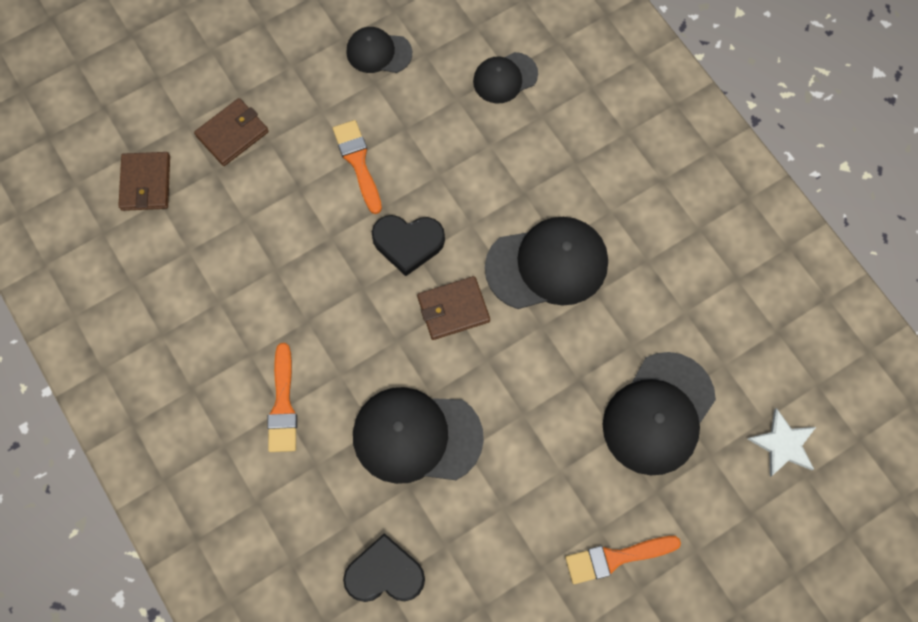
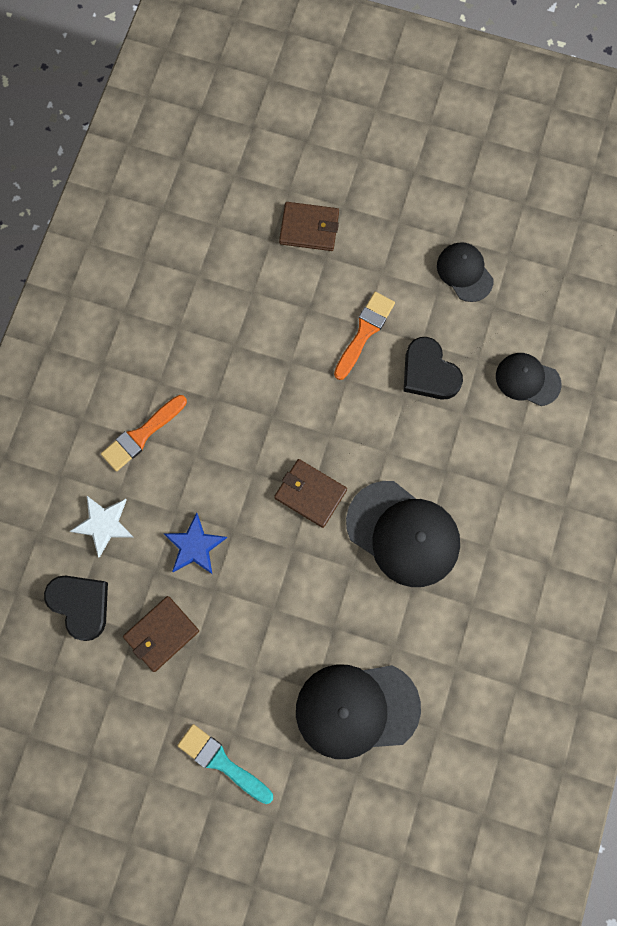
camera: 50 degrees right, 5 degrees up
brown wallet [118,152,170,211] -> brown wallet moved to [123,596,199,672]
black cap [353,387,484,484] -> blue star [164,513,227,575]
black heart [372,215,445,276] -> black heart moved to [403,337,463,399]
orange brush [565,536,681,584] -> turquoise brush [177,724,273,804]
white star [748,408,816,477] -> white star moved to [70,496,134,558]

